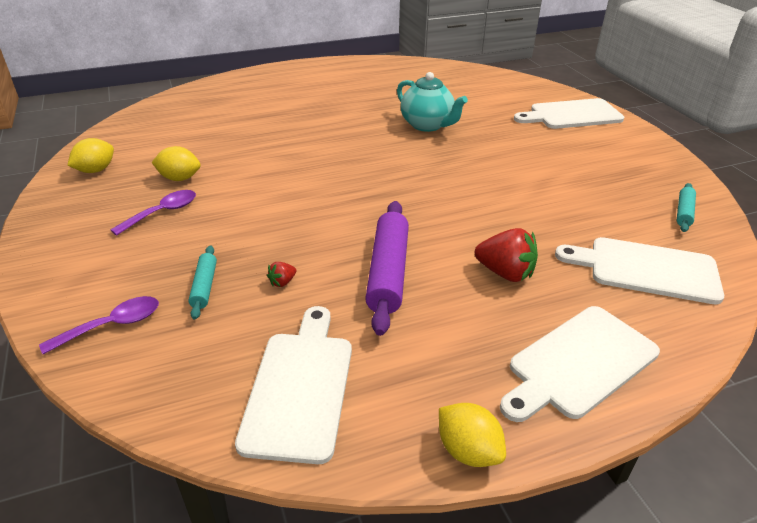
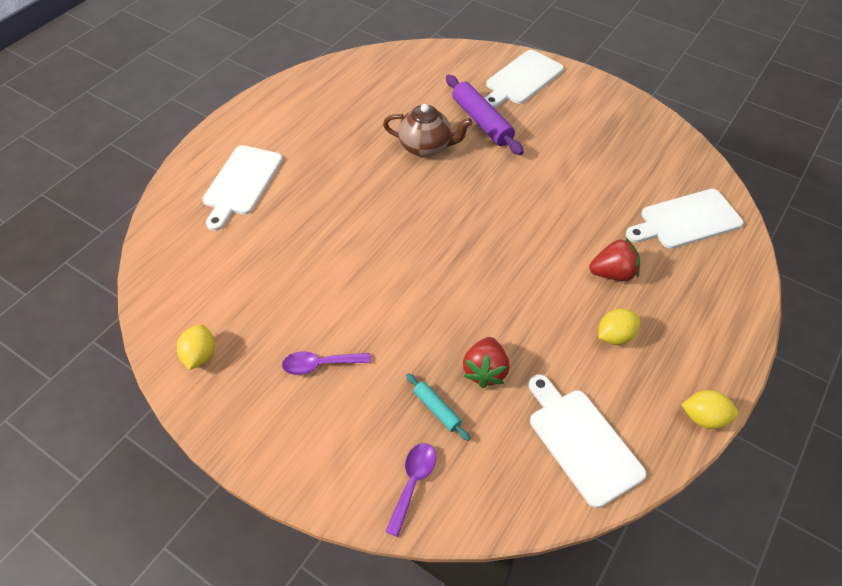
camera: 35 degrees left, 15 degrees up
purple spoon [110,190,196,236] -> purple spoon turned 105 degrees counterclockwise [282,351,371,375]
yellow lemon [151,146,200,181] -> yellow lemon moved to [598,309,640,345]
red strawberry [267,262,296,287] -> red strawberry [463,337,510,388], size x2.11
purple rolling pin [365,201,409,336] -> purple rolling pin moved to [446,75,524,155]
turquoise teapot [397,72,468,132] -> brown teapot [383,104,473,157]
white cutting board [500,306,660,422] -> white cutting board moved to [202,145,283,231]
turquoise rolling pin [677,183,696,232] -> none

